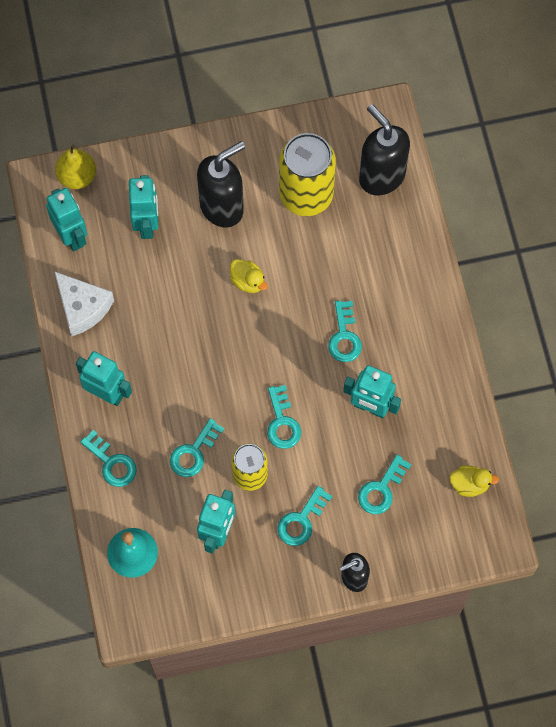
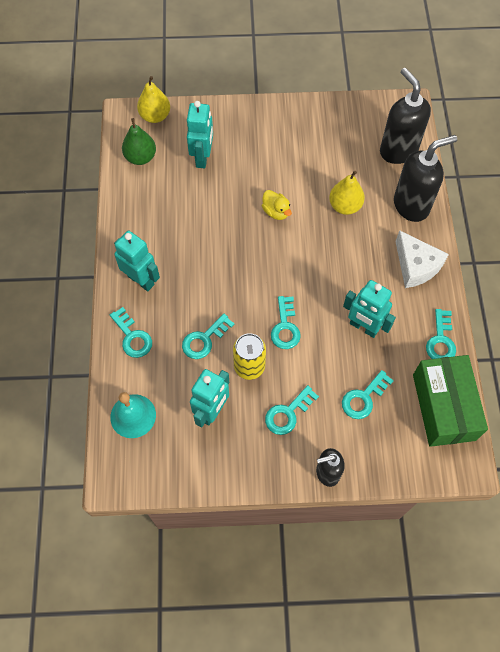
camera: 10 degrees right, 5 degrees down
turquoise robot [46,188,87,251] -> green pear [122,118,156,165]
white cheese [54,271,114,336] -> white cheese moved to [395,230,449,288]
black soap dispenser [197,141,245,228] -> black soap dispenser moved to [394,135,457,222]
yellow can [279,133,336,216] -> none
turquoise key [328,301,362,362] -> turquoise key moved to [426,309,456,359]
yellow duck [449,465,499,497] -> green box [413,355,488,447]
none -> yellow pear [329,171,365,215]

